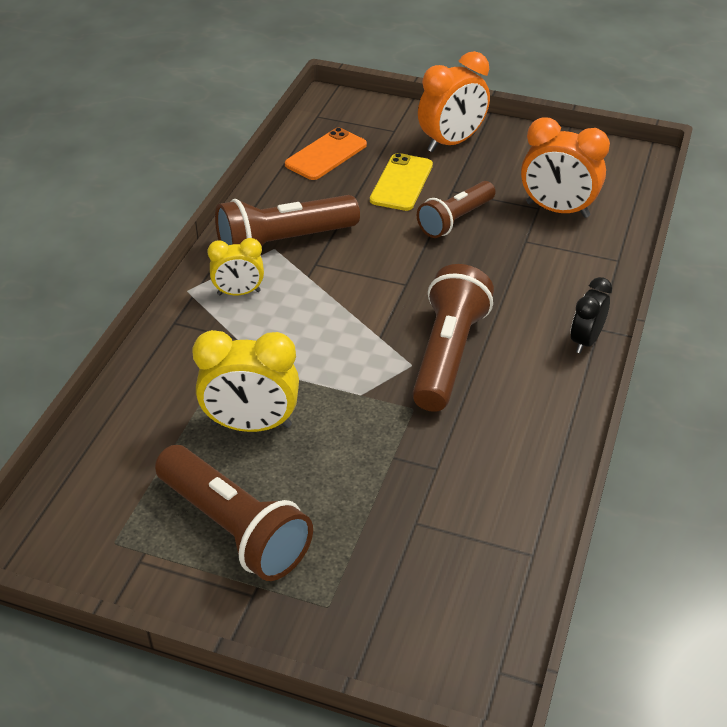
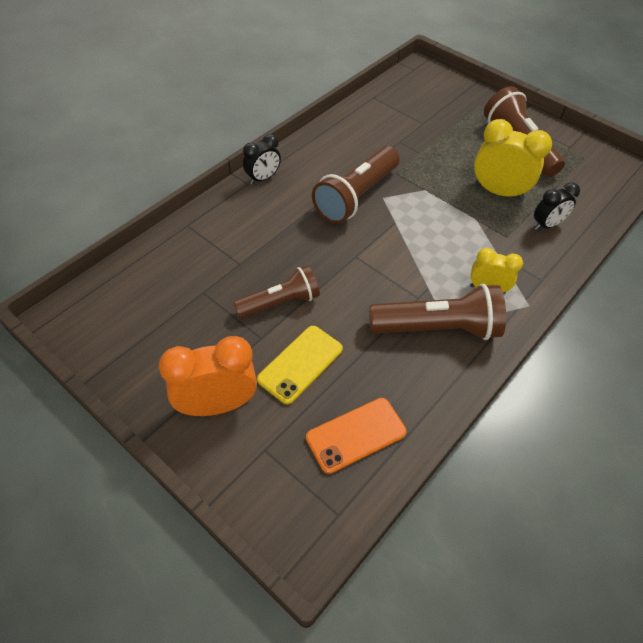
camera: 160 degrees left, 10 degrees up
orange clock [521,118,610,218] -> none
none -> black clock [534,182,580,230]

